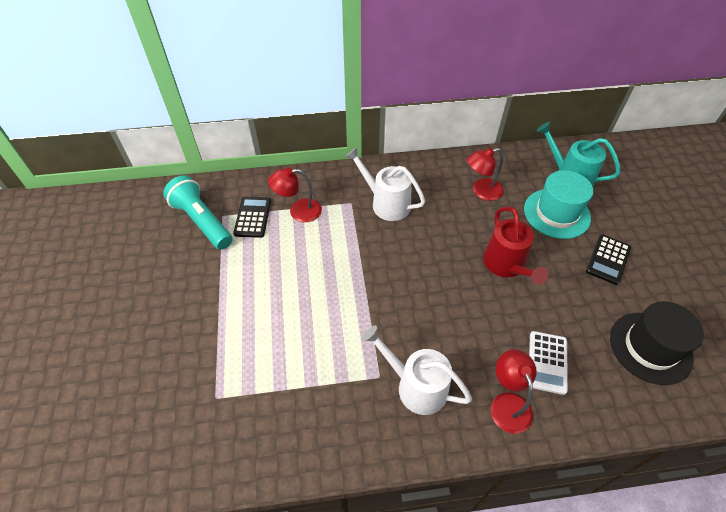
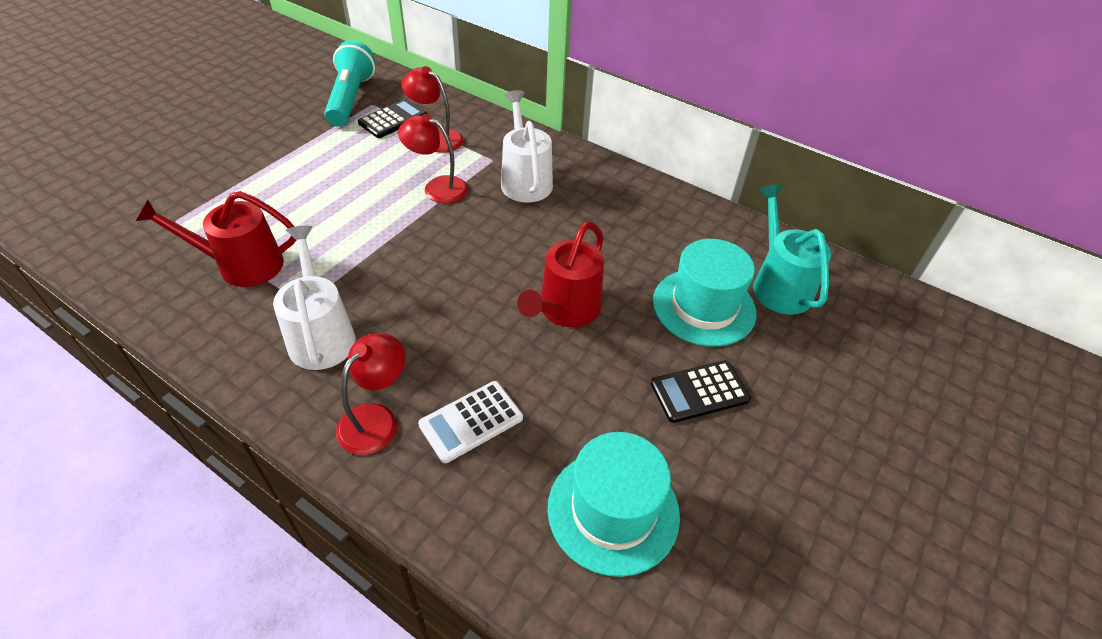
camera: 40 degrees right, 5 degrees down
red lamp [467,148,504,201] -> red lamp moved to [398,114,468,203]
black hat [610,301,704,385] -> turquoise hat [548,432,680,577]
none -> red watering can [136,191,297,287]

